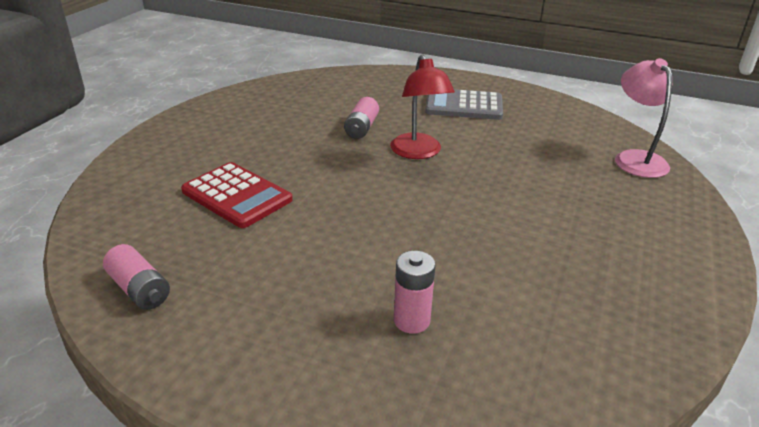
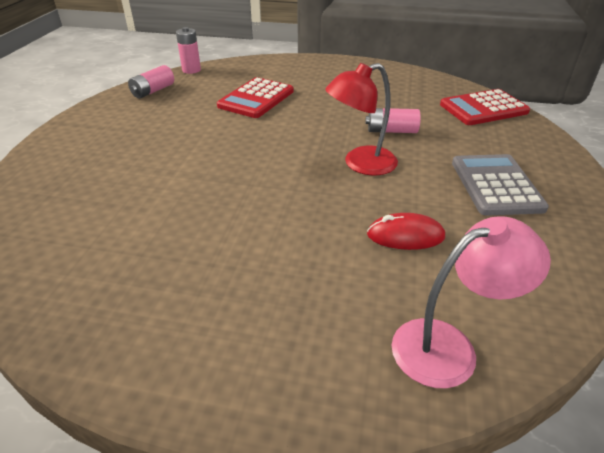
camera: 80 degrees right, 5 degrees up
pink battery [394,251,435,334] -> pink battery moved to [176,27,201,74]
none -> red mouse [367,213,445,250]
none -> red calculator [440,89,530,125]

